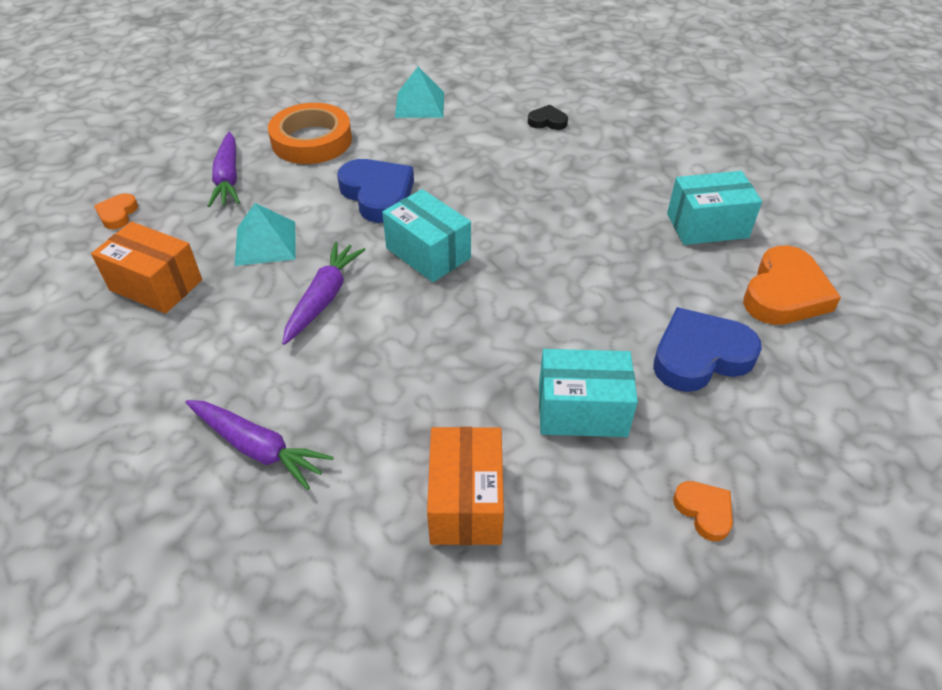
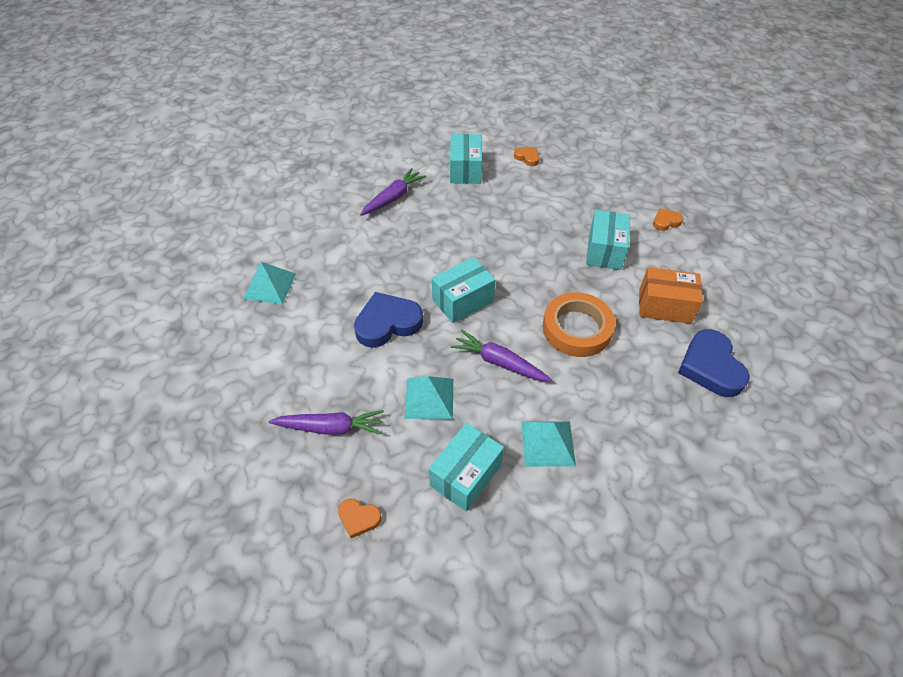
camera: 80 degrees left, 5 degrees up
orange box [91,222,202,314] -> turquoise box [429,423,504,512]
purple carrot [186,400,334,490] -> purple carrot moved to [360,168,426,216]
orange tape [268,103,352,164] -> orange tape moved to [543,292,615,357]
black heart [528,105,568,130] -> none
blue heart [653,307,762,392] -> blue heart moved to [678,329,750,397]
orange heart [743,246,841,325] -> orange heart [514,147,539,166], size x0.51
none -> turquoise pyramid [521,422,576,467]

